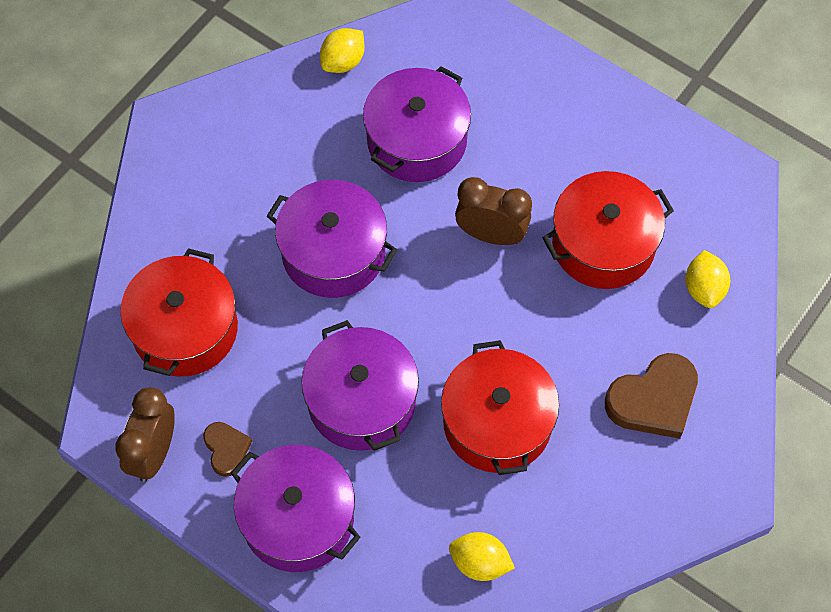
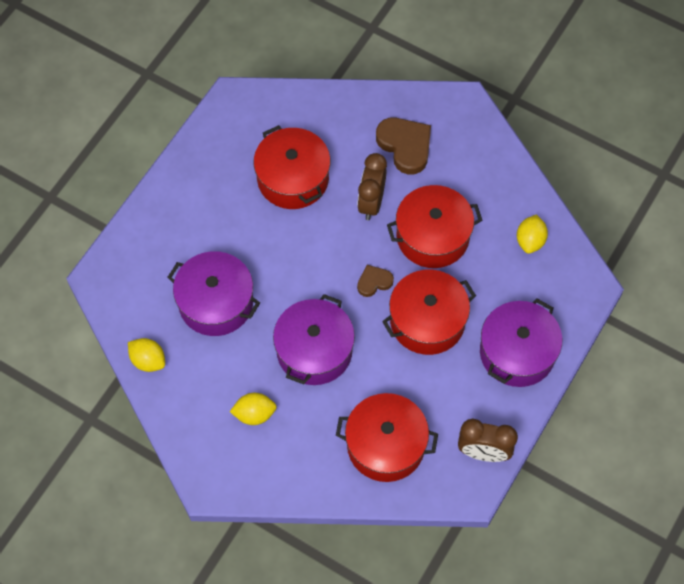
camera: 95 degrees left, 0 degrees up
brown heart [203,422,252,477] -> brown heart moved to [357,265,394,297]
purple pot [301,320,419,451] -> red pot [382,270,476,355]
brown clock [455,177,532,245] -> brown clock moved to [357,153,387,220]
yellow lemon [685,250,730,308] -> yellow lemon moved to [230,393,277,425]

